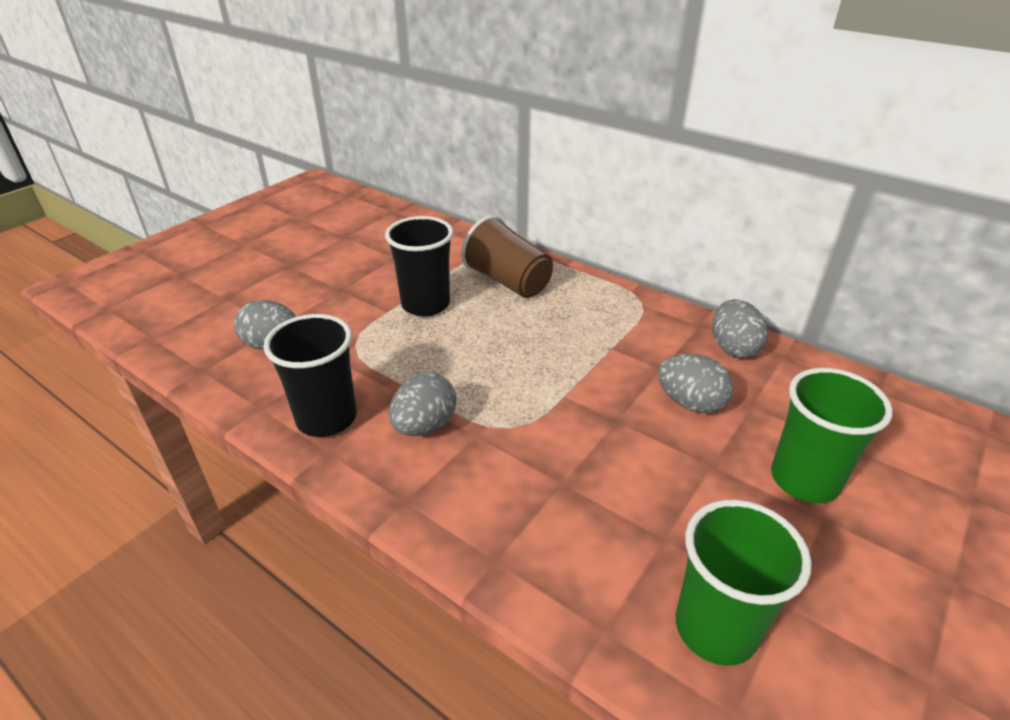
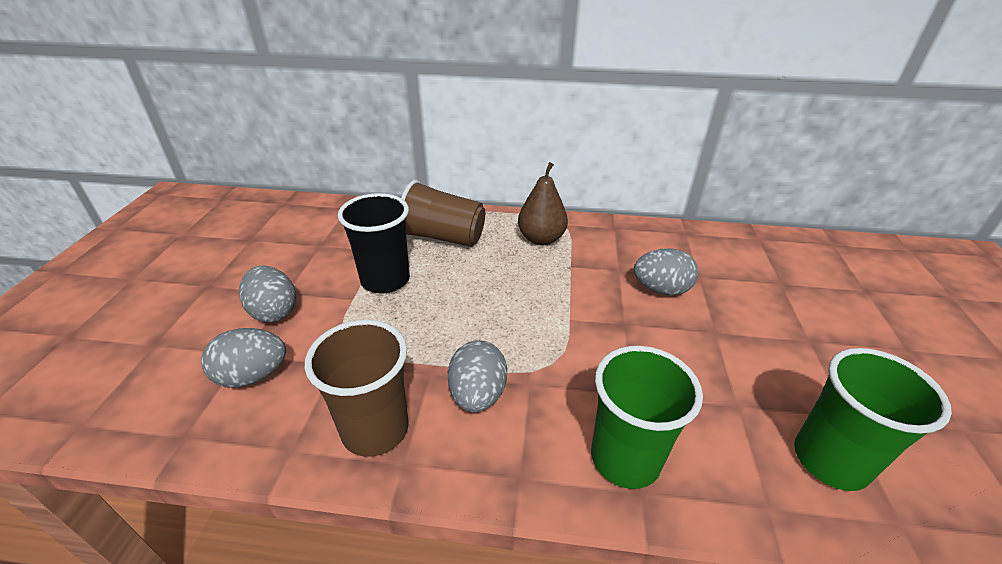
camera: 30 degrees left, 0 degrees up
black cup [264,314,357,437] -> brown cup [305,320,409,457]
grey egg [713,299,768,358] -> grey egg moved to [239,265,296,323]
green cup [771,368,893,503] -> green cup moved to [591,346,703,489]
none -> brown pear [518,162,568,245]

